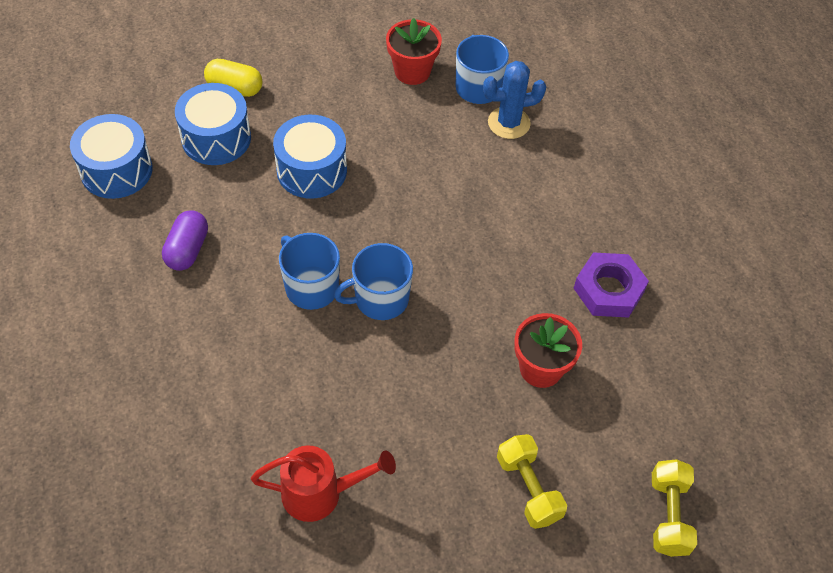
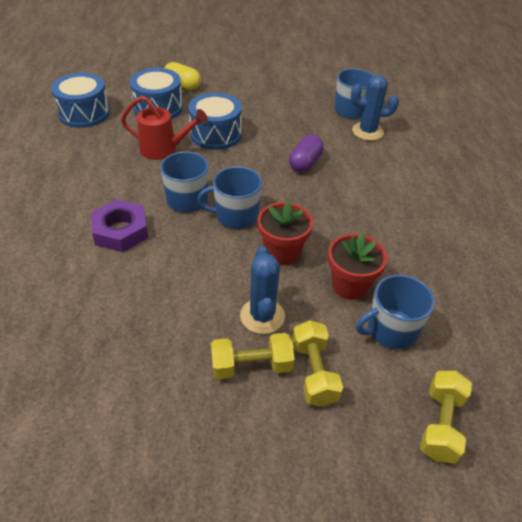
camera: 15 degrees right, 10 degrees down
purple capsule [162,210,208,271] -> purple capsule moved to [289,135,324,172]
red watering can [251,445,396,522] -> red watering can moved to [121,96,208,160]
red flower pot [386,18,442,85] -> red flower pot moved to [258,200,313,265]
purple nut [574,252,649,318] -> purple nut moved to [91,199,148,252]
none -> yellow dumbbell [211,333,295,379]
none -> blue cactus [240,246,285,334]
none -> blue mug [356,275,434,349]

